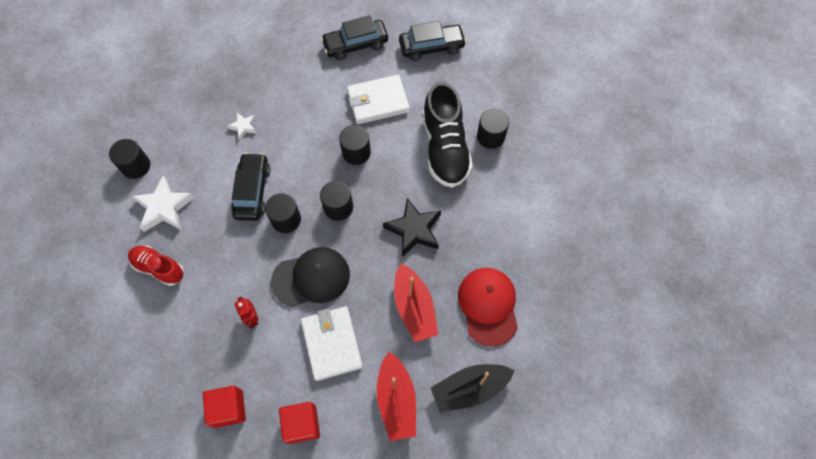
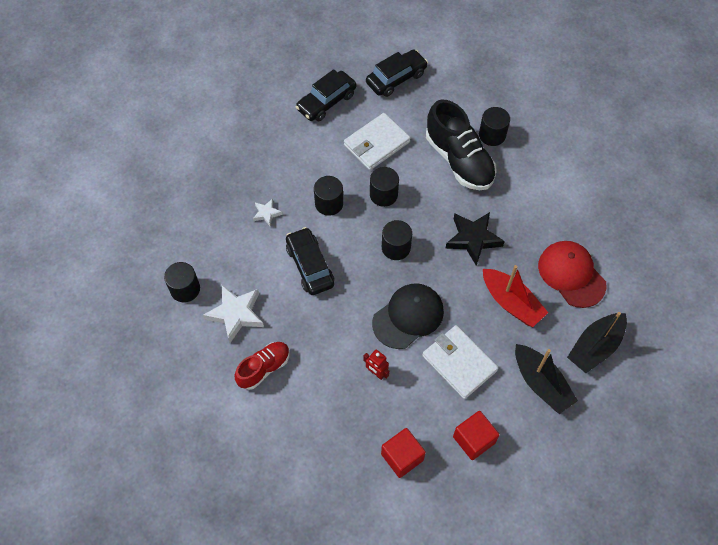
camera: 25 degrees left, 5 degrees down
red shoe [128,246,184,286] -> red shoe turned 135 degrees clockwise [235,342,290,390]
black cylinder [265,193,301,233] -> black cylinder moved to [314,176,343,216]
red boat [377,352,416,441] -> black boat [515,344,578,414]

